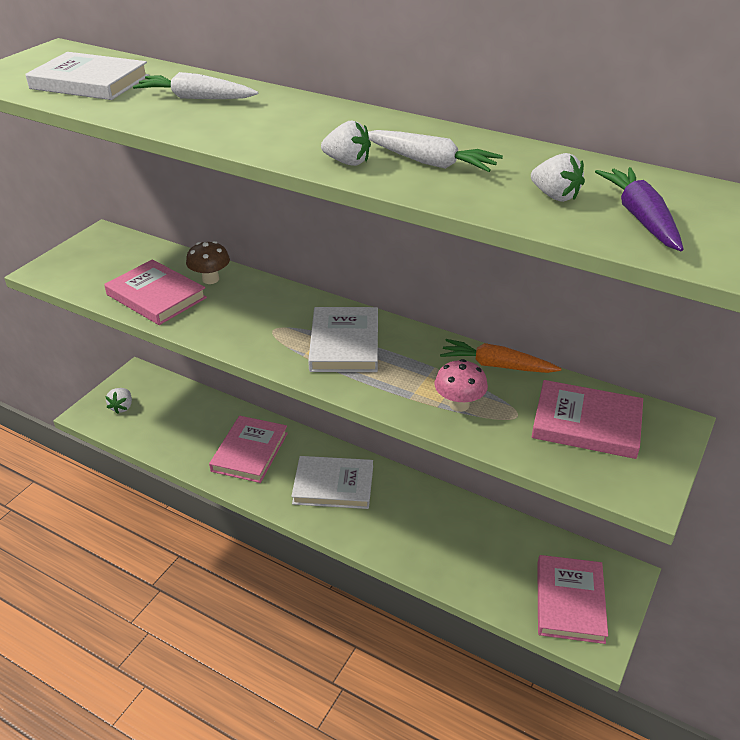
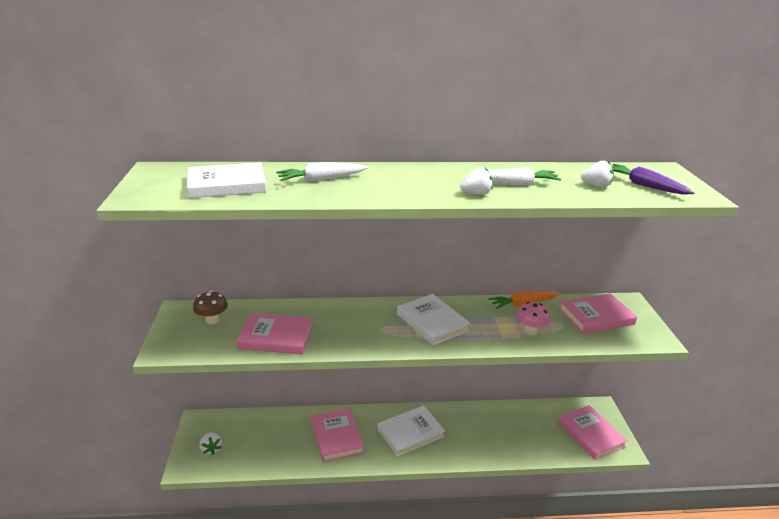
camera: 35 degrees left, 10 degrees down
brown mushroom [186,241,230,284] -> brown mushroom moved to [193,291,228,324]

